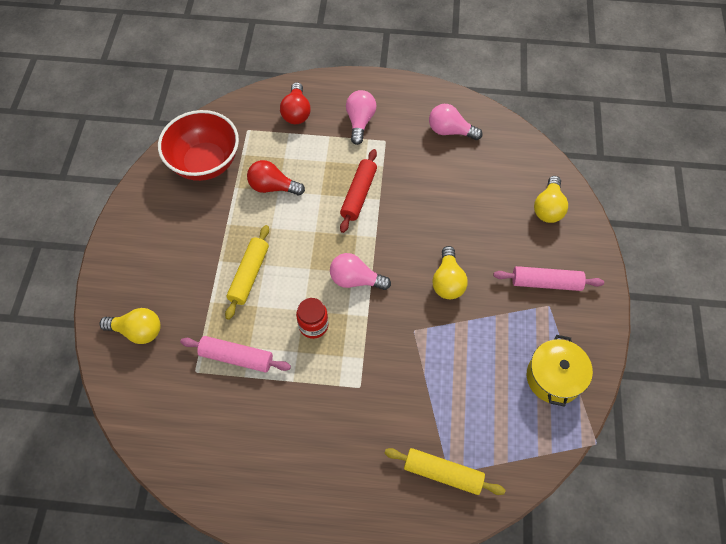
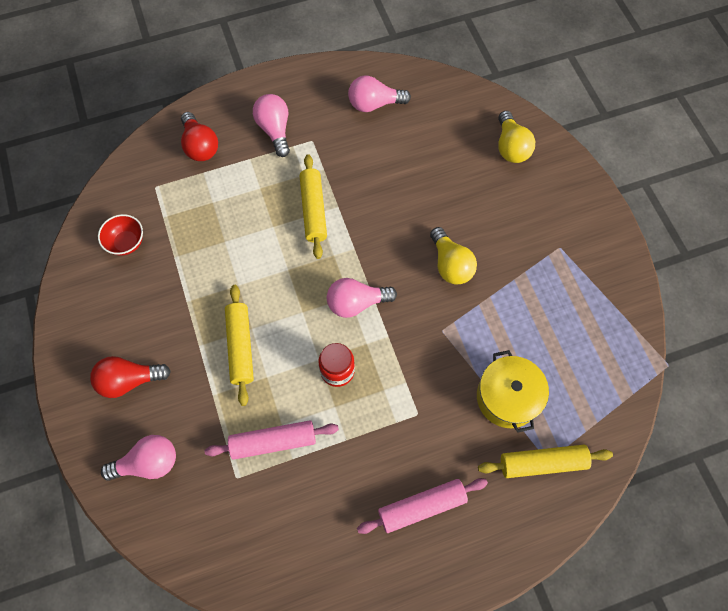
camera: 25 degrees left, 5 degrees up
yellow light bulb [100,308,161,344] -> pink light bulb [101,435,176,481]
red bowl [158,110,239,181] -> red bowl [98,214,143,256], size x0.47
red light bulb [247,160,305,195] -> red light bulb moved to [90,356,171,398]
red rolling pin [340,149,377,233] -> yellow rolling pin [300,154,327,259]
pink rolling pin [493,266,604,291] -> pink rolling pin moved to [357,478,488,534]
yellow pot [527,335,593,407] -> yellow pot moved to [477,350,549,433]

